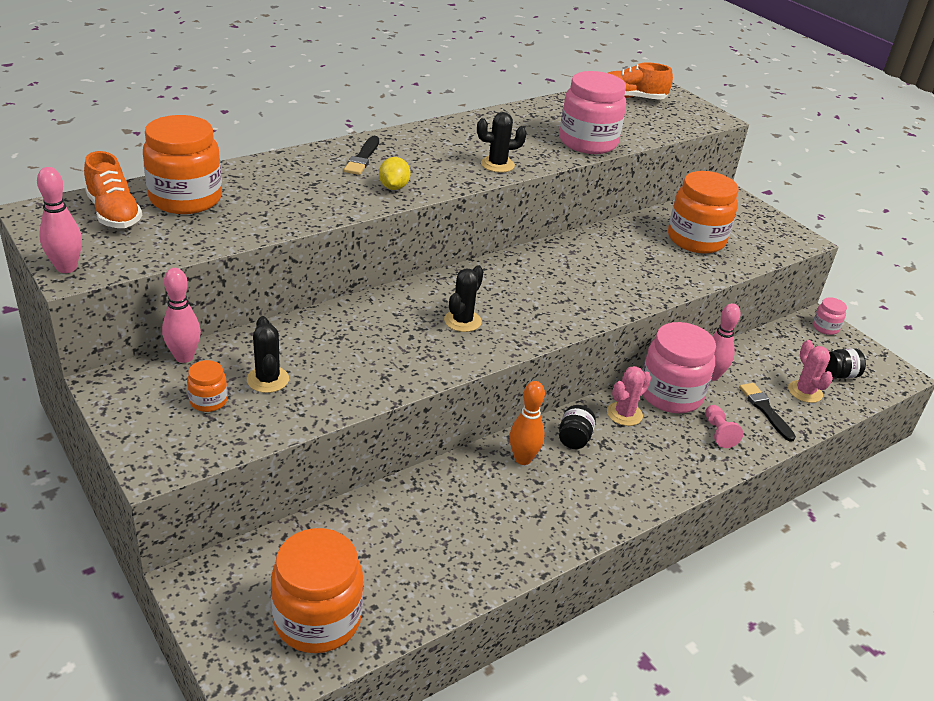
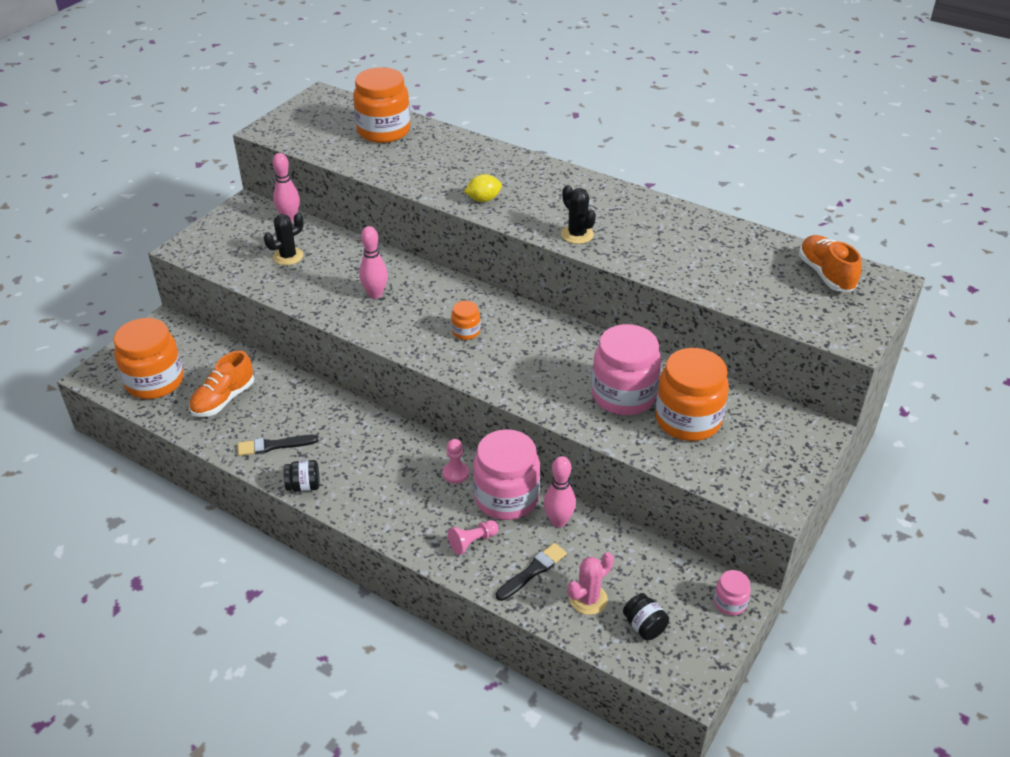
camera: 70 degrees right, 5 degrees up
pink bowling pin [37,167,82,273] -> pink bowling pin moved to [359,226,388,299]
orange shoe [84,151,142,228] -> orange shoe moved to [189,351,254,417]
orange jar [187,360,228,412] -> orange jar moved to [451,301,480,340]
black brush [344,136,379,175] -> black brush moved to [238,435,318,456]
black cactus [444,265,484,332] -> none
orange bowling pin [509,381,545,465] -> none
pink jar [559,71,626,154] -> pink jar moved to [592,324,661,415]
black jar [559,405,596,449] -> black jar moved to [284,460,320,492]
pink cactus [607,366,651,426] -> pink pawn [443,439,469,484]

